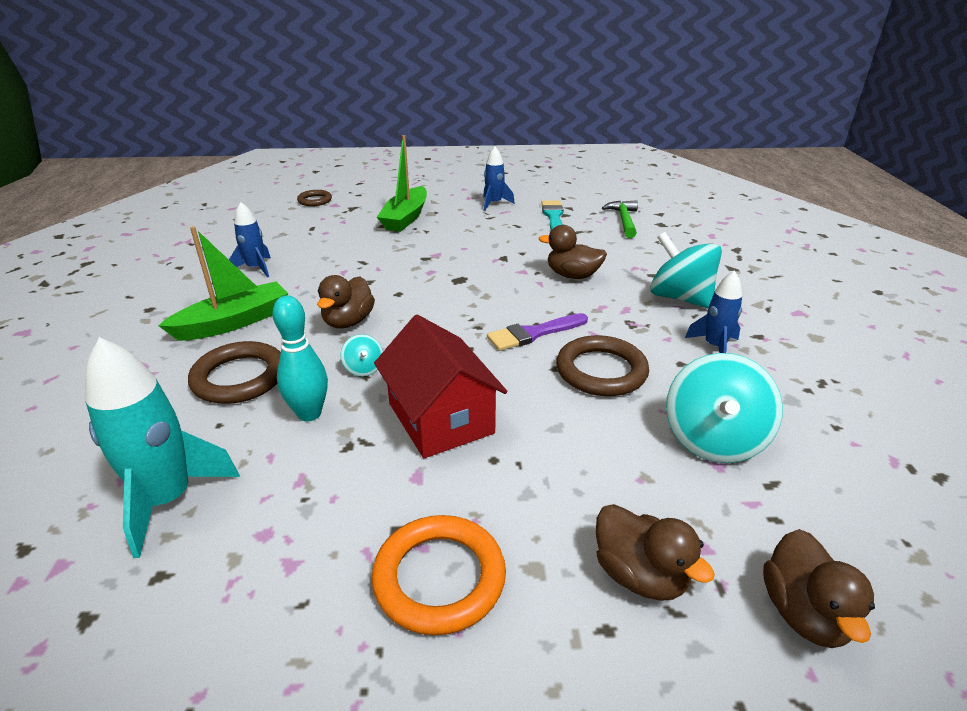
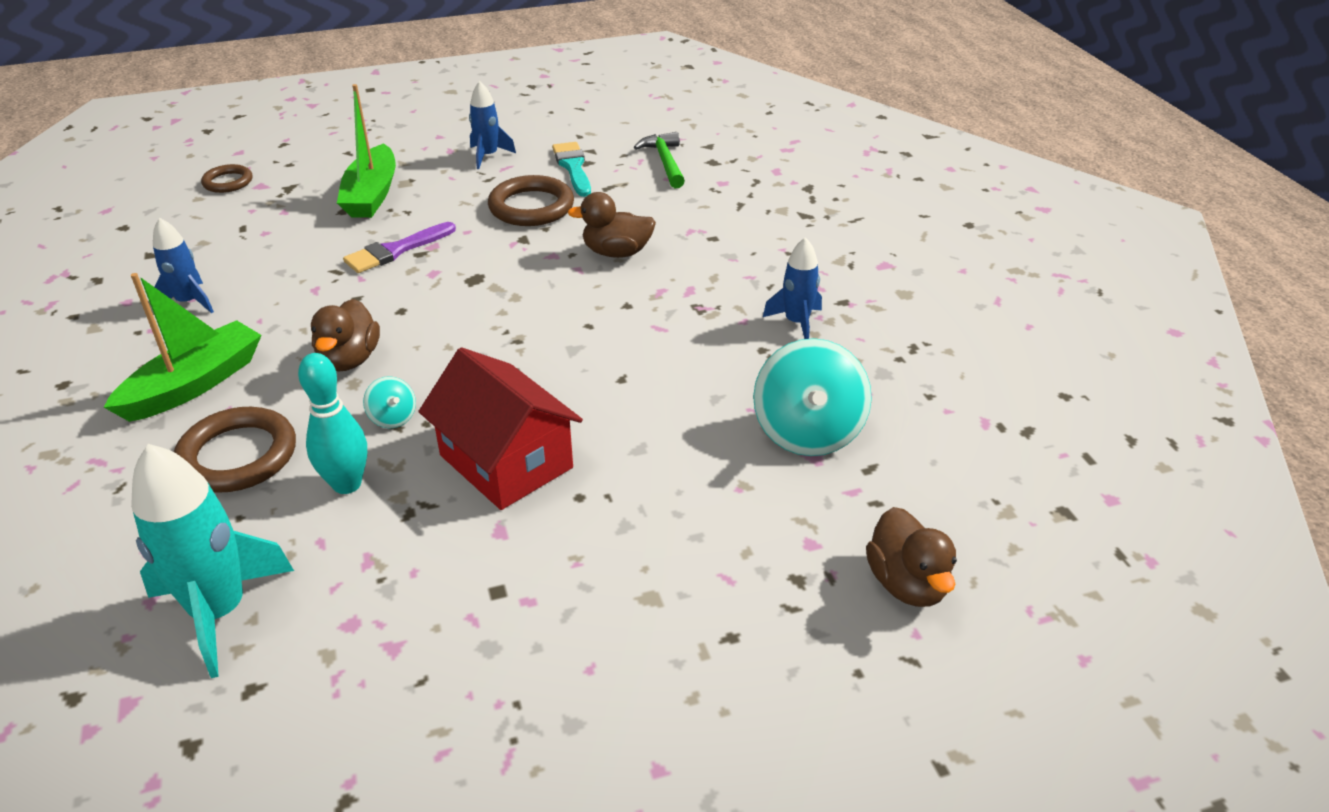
camera: 15 degrees left, 5 degrees up
orange ring [371,515,506,635] -> none
purple brush [487,313,588,351] -> purple brush moved to [343,222,456,273]
brown ring [556,335,649,396] -> brown ring moved to [488,175,574,226]
brown duck [596,504,715,601] -> none
turquoise spinning top [650,232,722,308] -> none

